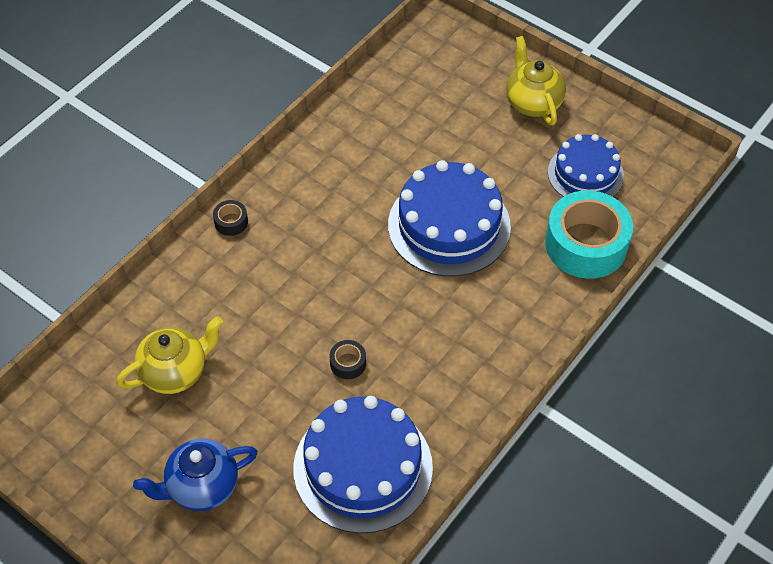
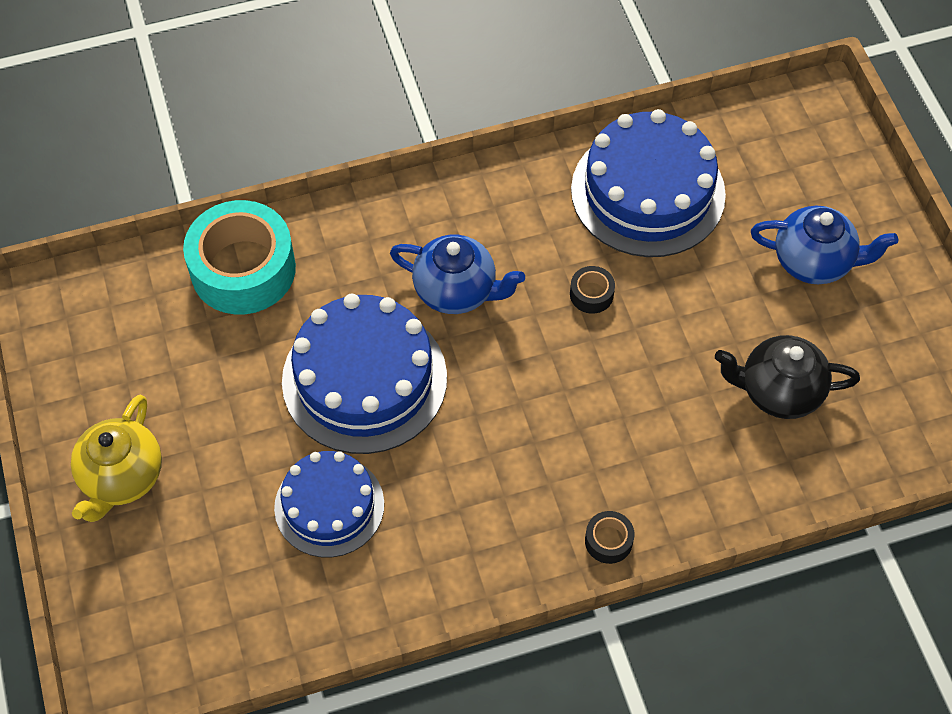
camera: 145 degrees left, 5 degrees up
yellow teapot [117,316,223,394] -> black teapot [715,335,860,419]
blue cake [548,134,624,197] -> blue cake moved to [274,451,384,557]
none -> blue teapot [390,235,525,314]

